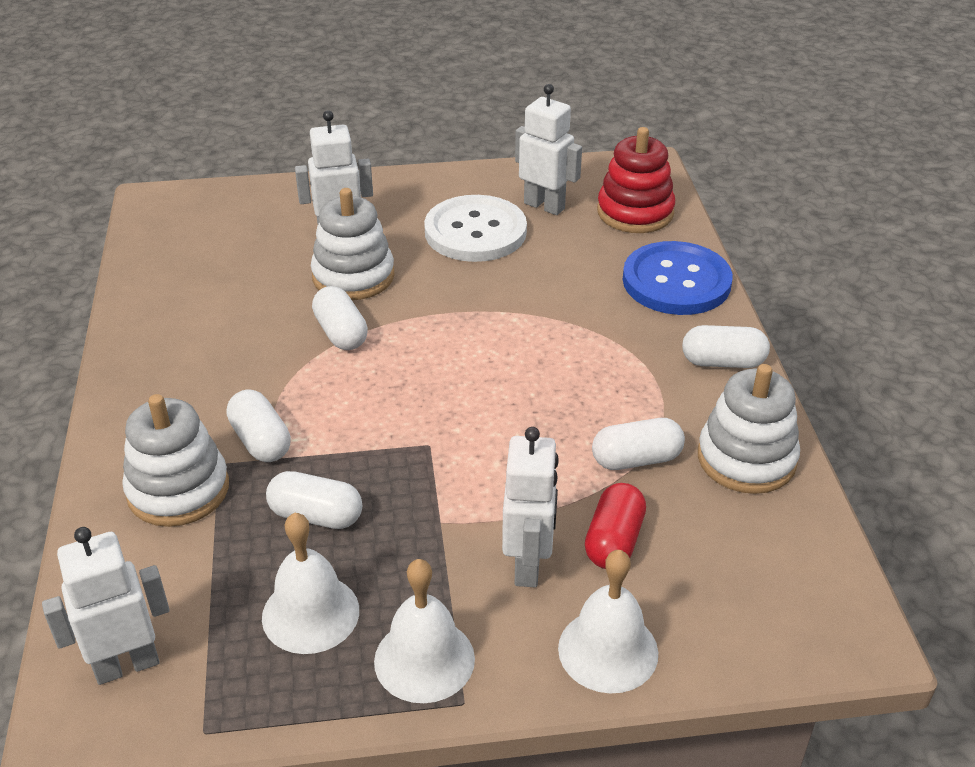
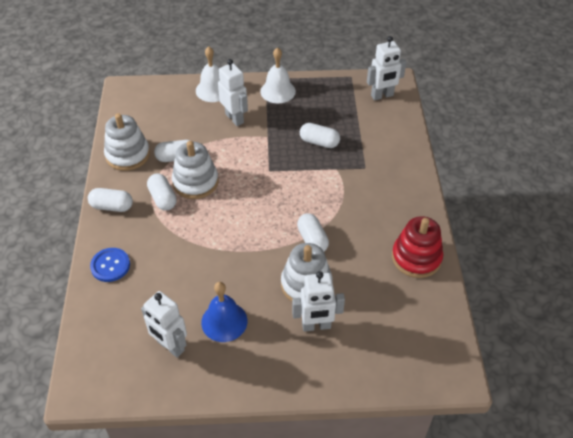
camera: 175 degrees left, 10 degrees up
white stacking toy [122,394,229,527] -> white stacking toy moved to [172,141,218,199]
white capsule [227,389,291,462] -> white capsule moved to [147,173,177,210]
white bell [262,513,359,654] -> none
white button [424,195,527,262] -> blue bell [201,282,247,342]
white robot [502,427,559,587] -> white robot turned 135 degrees clockwise [218,59,248,126]
red capsule [585,483,646,569] -> none
red stacking toy [597,127,675,233] -> red stacking toy moved to [392,216,443,278]
blue button [623,241,733,315] -> blue button [90,248,130,282], size x0.59

